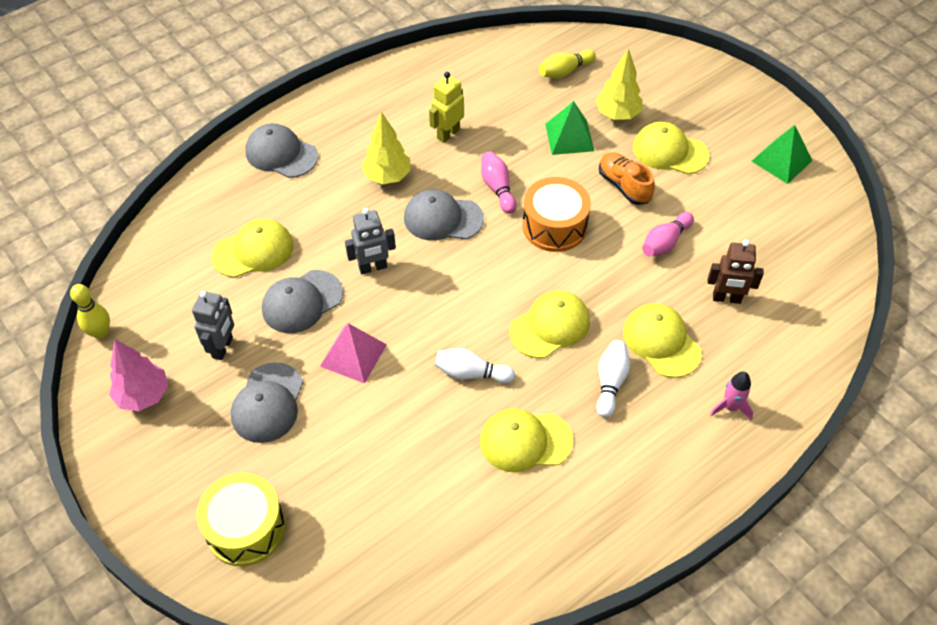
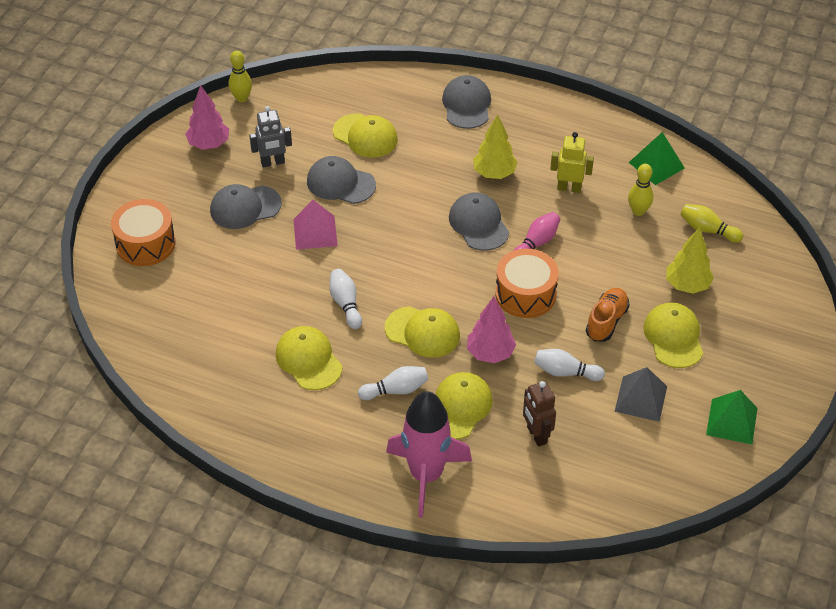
camera: 60 degrees right, 5 degrees down
yellow drum [196,473,285,566] -> orange drum [111,199,176,266]
grey robot [345,208,396,274] -> none
green pyramid [545,101,594,155] -> green pyramid moved to [629,132,685,185]
pink bowling pin [642,212,694,257] -> white bowling pin [534,349,605,381]
pink rocket [710,372,753,420] -> pink rocket [386,391,472,518], size x2.30
none -> pink tree [467,296,516,363]
none -> grey pyramid [614,367,667,422]
none -> yellow bowling pin [628,164,653,216]

